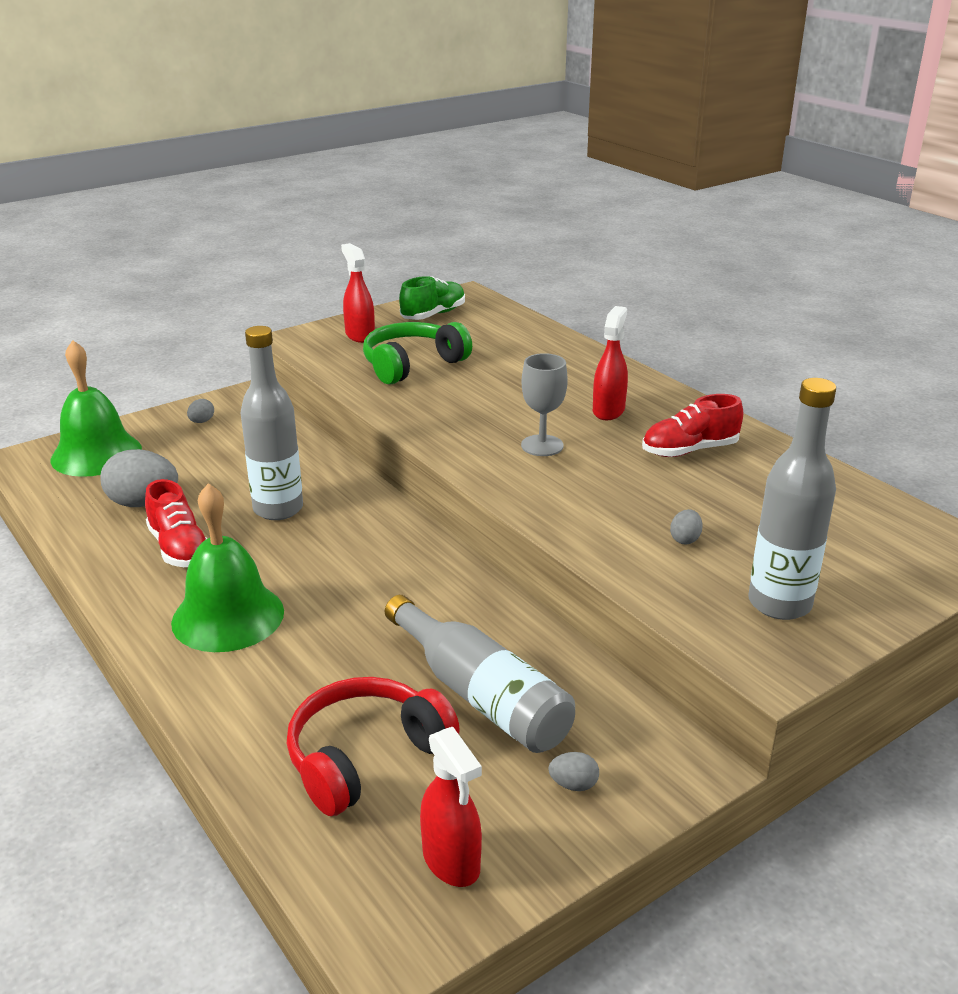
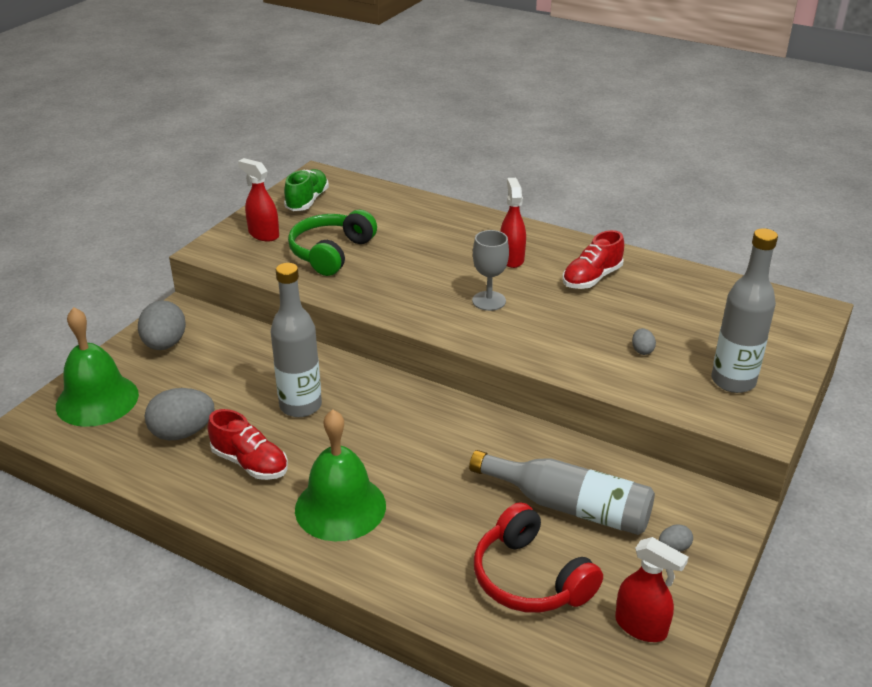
camera: 25 degrees left, 5 degrees up
grey egg [187,399,214,423] -> grey egg [138,300,186,350], size x2.16
red headphones [287,677,460,816] -> red headphones turned 60 degrees counterclockwise [474,502,603,613]

